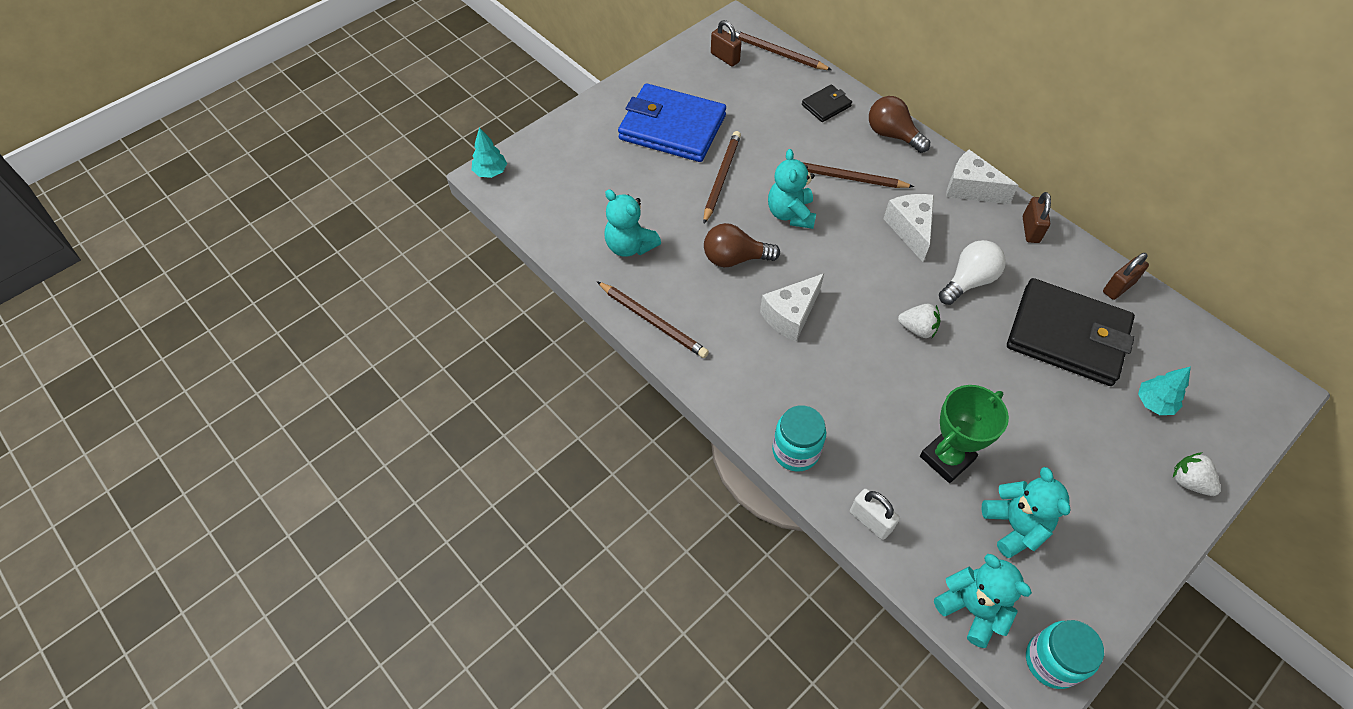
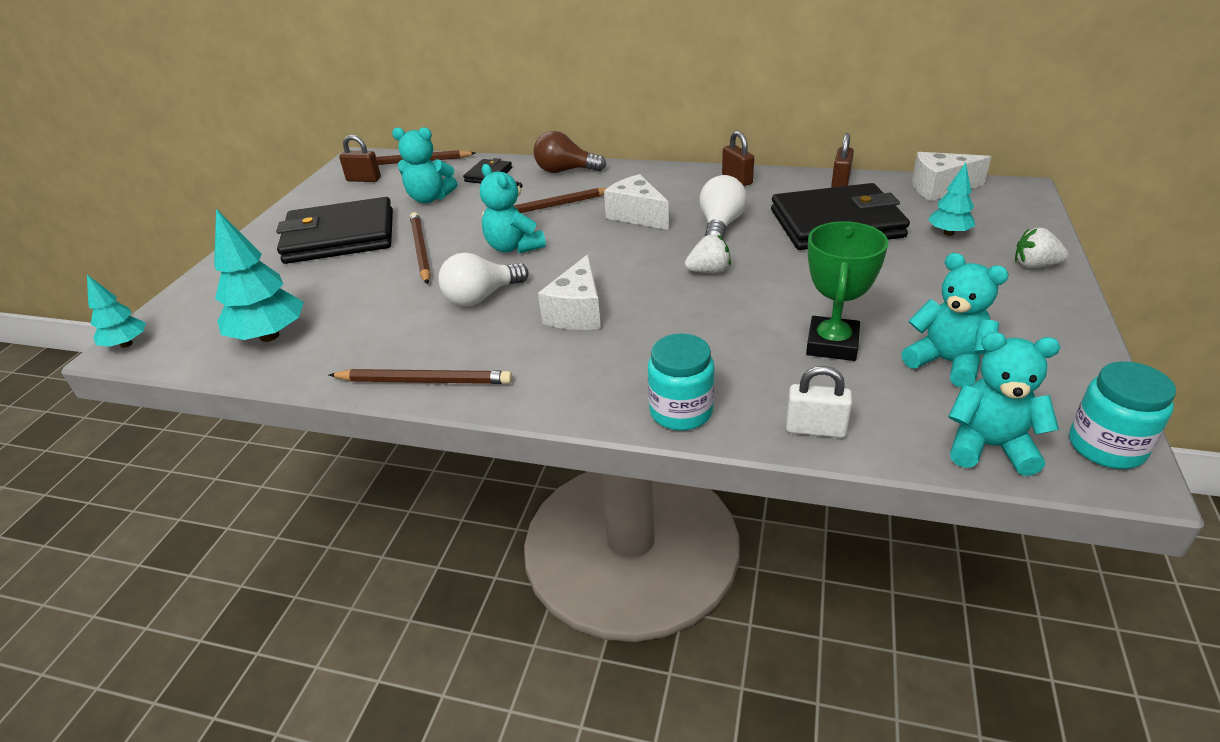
camera: 30 degrees left, 20 degrees down
turquoise teddy bear [604,189,661,257] -> turquoise teddy bear moved to [392,127,458,203]
blue wallet [618,83,726,162] -> black wallet [276,197,393,264]
brown light bulb [704,223,780,267] -> white light bulb [439,252,529,306]
white cheese [946,150,1019,204] -> white cheese moved to [912,152,991,201]
none -> turquoise tree [214,209,304,342]

